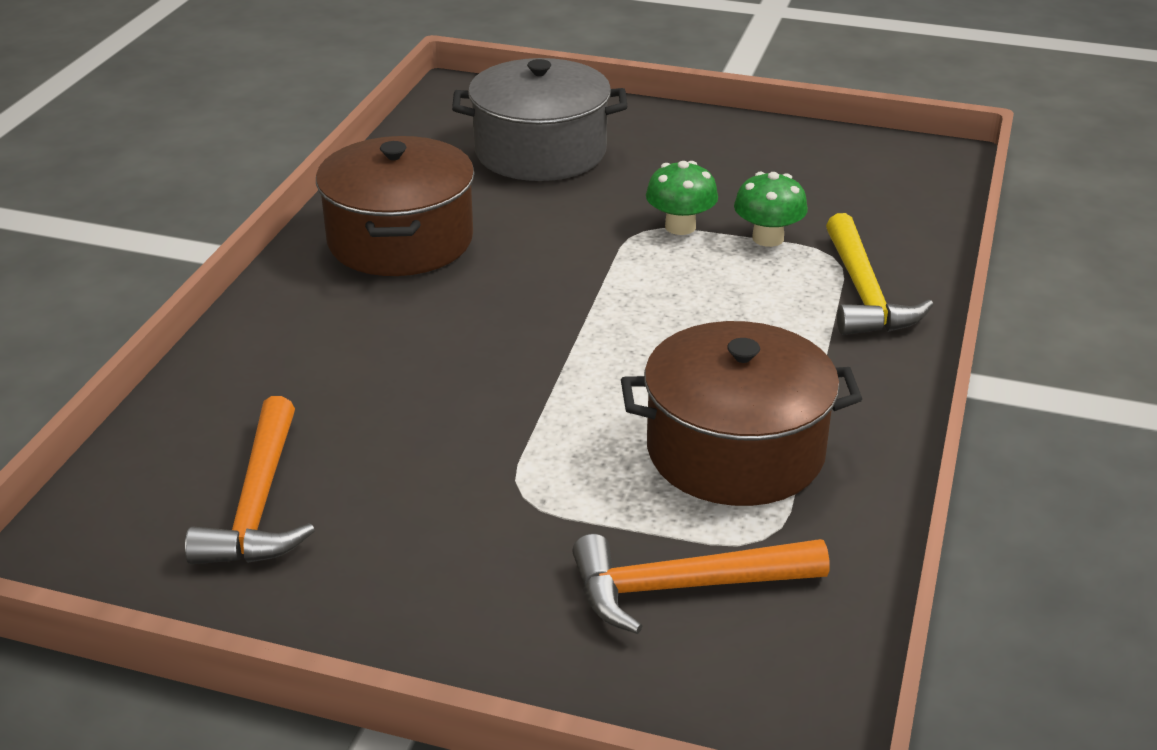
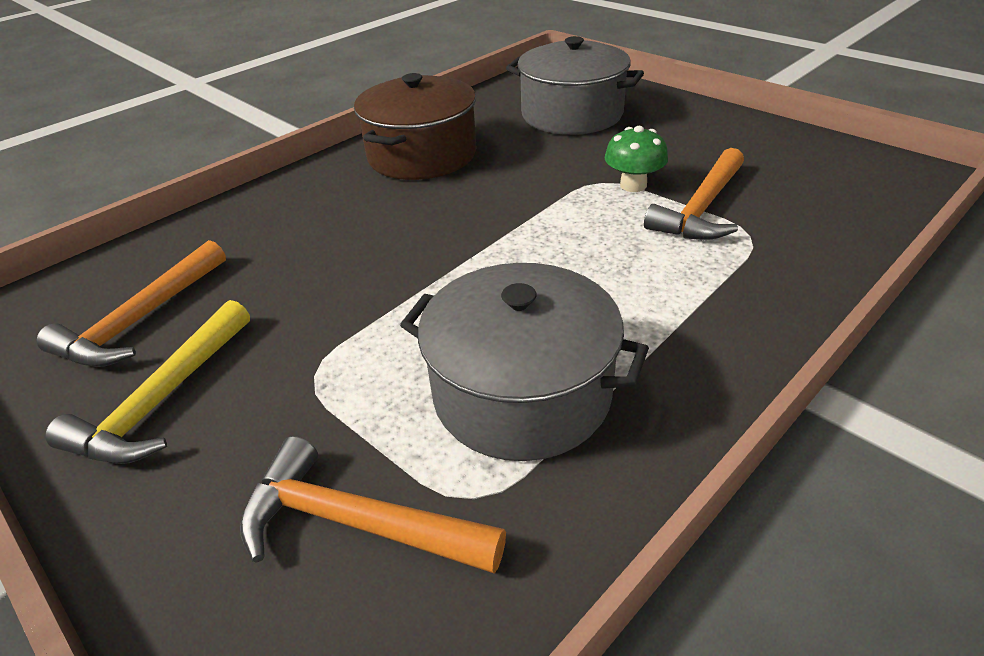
camera: 30 degrees right, 5 degrees up
brown pot [621,321,862,506] -> grey pot [400,263,649,461]
green mushroom [734,172,808,247] -> orange hammer [644,148,744,240]
yellow hammer [826,213,933,335] -> yellow hammer moved to [45,300,250,464]

